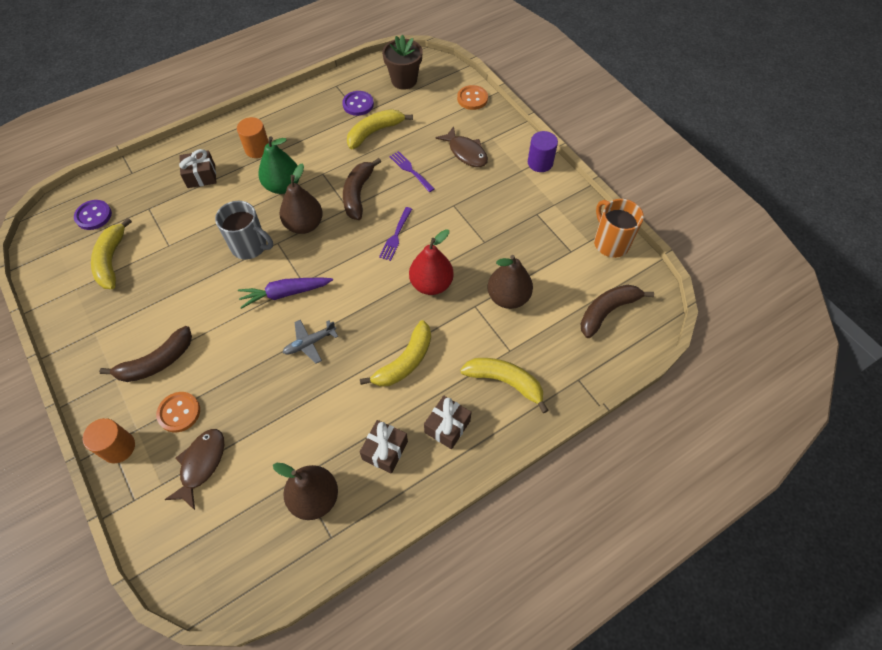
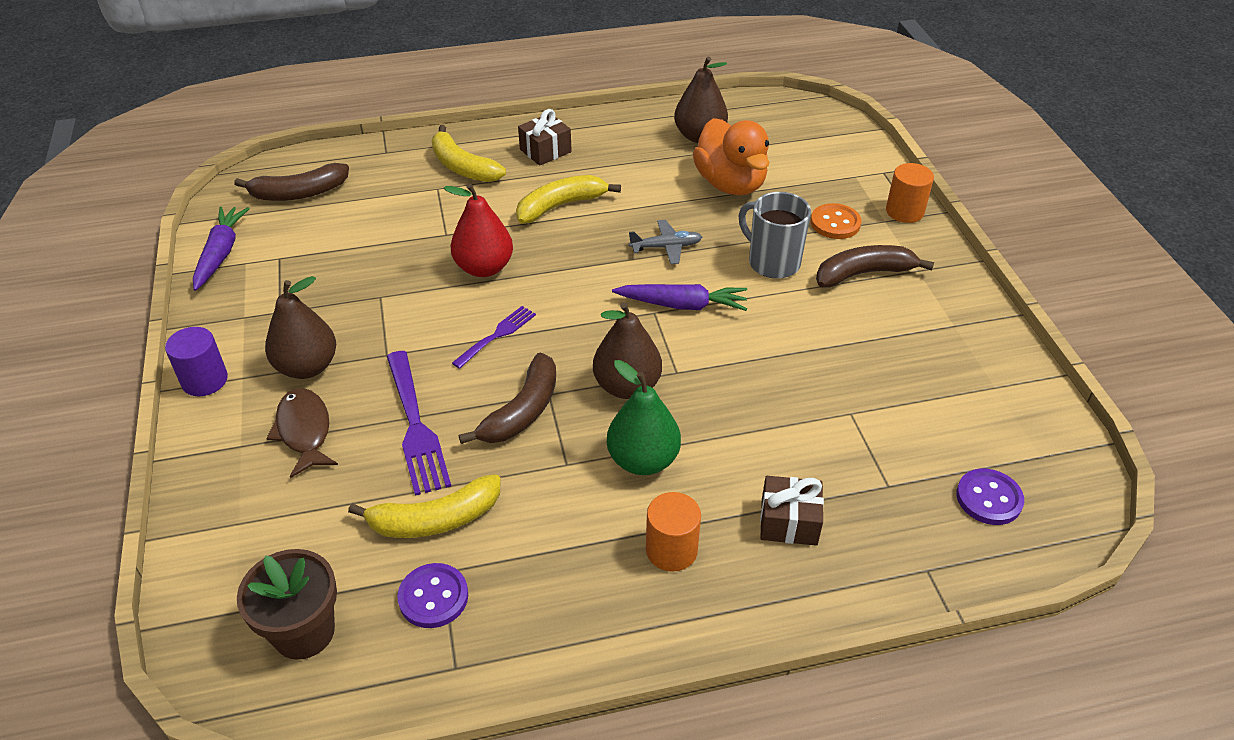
camera: 160 degrees left, 15 degrees down
yellow banana [91,218,132,289] -> none
brown fish [164,429,224,510] -> none
grey mug [215,201,273,260] -> grey mug moved to [739,192,811,279]
brown gift [360,420,408,474] -> none
purple fork [389,151,435,192] -> purple fork [386,351,451,496], size x1.67
orange button [457,85,488,110] -> none
brown pear [488,255,533,309] -> brown pear moved to [265,276,336,379]
orange mug [594,199,644,258] -> purple carrot [193,207,250,291]
none -> orange duck [693,118,769,195]

